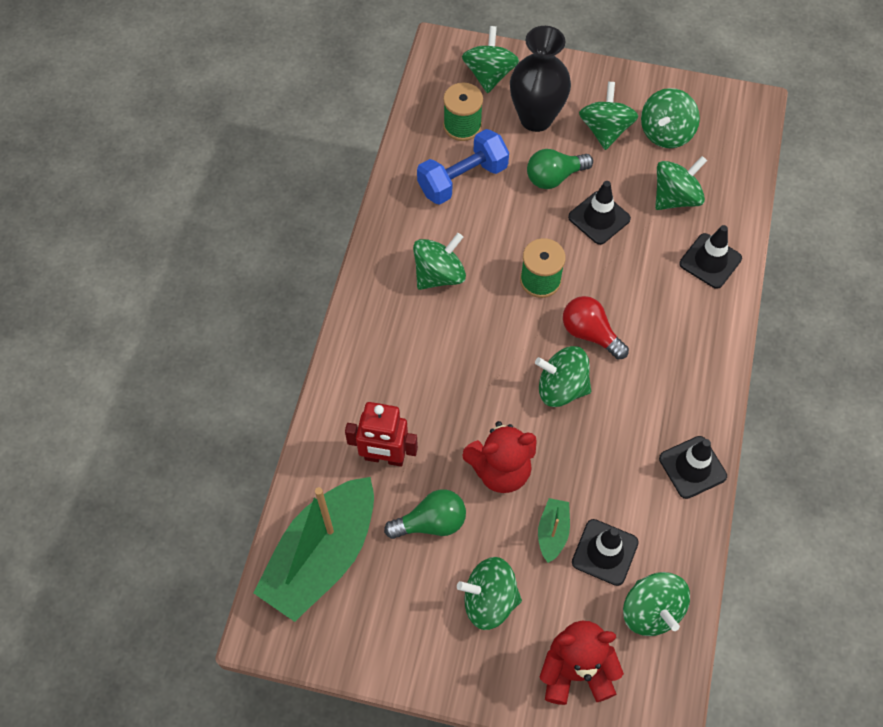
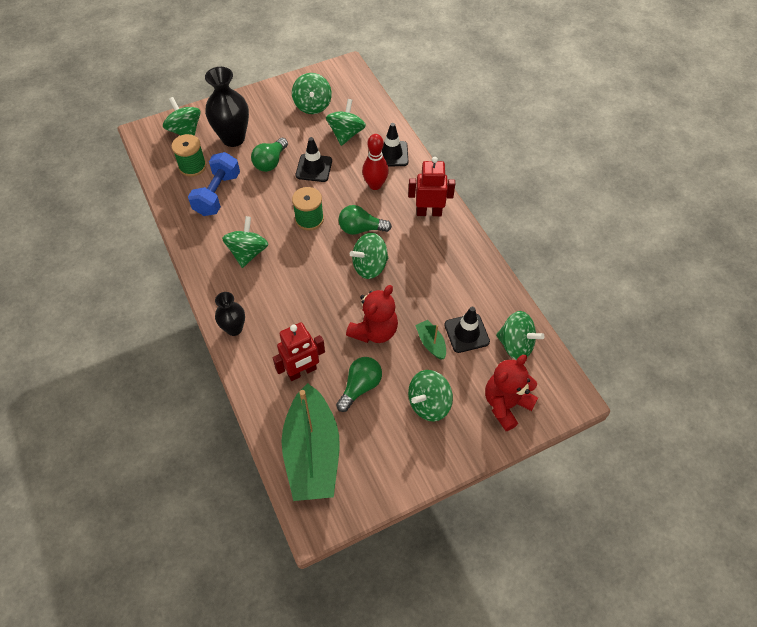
camera: 40 degrees left, 5 degrees down
red light bulb [563,296,629,359] -> green light bulb [338,205,392,235]
green spinning top [579,82,638,150] -> none
black traffic cone [659,436,727,499] -> none
none -> black vase [215,292,245,336]
none -> red bowling pin [362,134,389,190]
none -> red robot [408,157,455,216]

